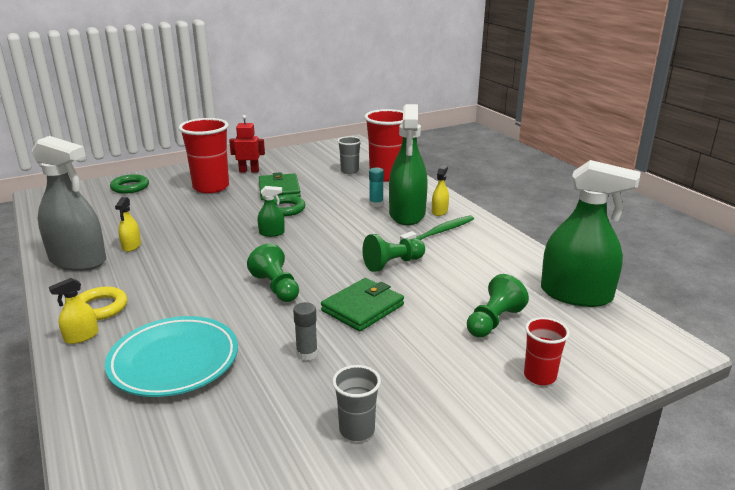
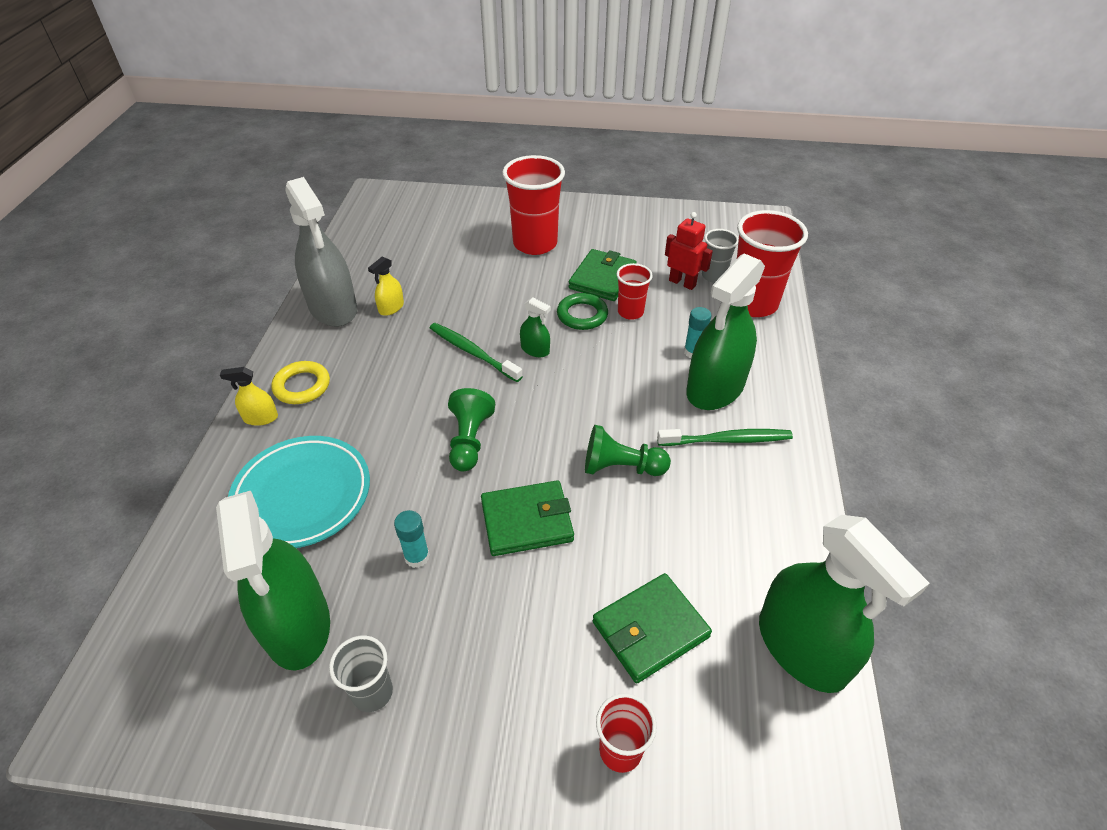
camera: 35 degrees right, 20 degrees up
green ring [110,174,149,194] -> none
red robot [229,115,265,173] -> red robot moved to [665,212,713,290]
grey glue stick [293,302,318,361] -> turquoise glue stick [394,510,430,568]
yellow spray bottle [432,165,449,216] -> none
green pawn [467,274,529,337] -> green wallet [593,573,712,683]
none -> green spray bottle [216,491,330,671]
none -> green toothbrush [430,323,523,382]
none -> red cup [617,263,653,320]

